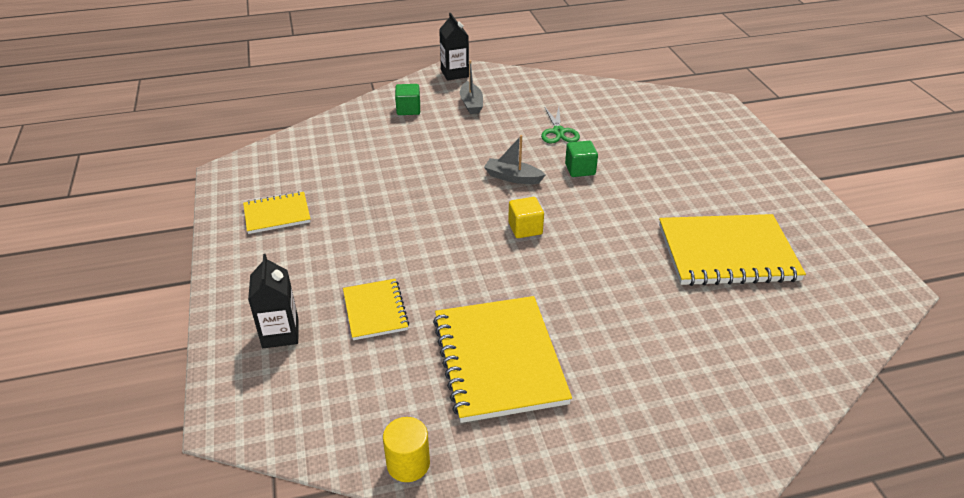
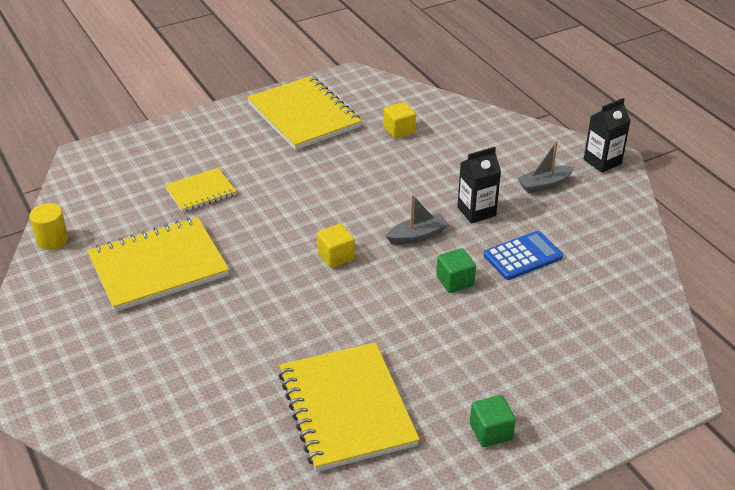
camera: 75 degrees right, 0 degrees up
yellow notebook [243,191,311,234] -> yellow notebook [247,76,362,150], size x1.84
black carton [248,254,299,348] -> black carton moved to [457,147,501,223]
green cube [395,84,420,115] -> green cube moved to [470,395,516,447]
grey boat [484,135,545,184] -> grey boat turned 60 degrees clockwise [386,194,449,245]
green scissors [541,106,580,143] -> blue calculator [484,231,563,280]
none -> yellow cube [383,102,416,139]

